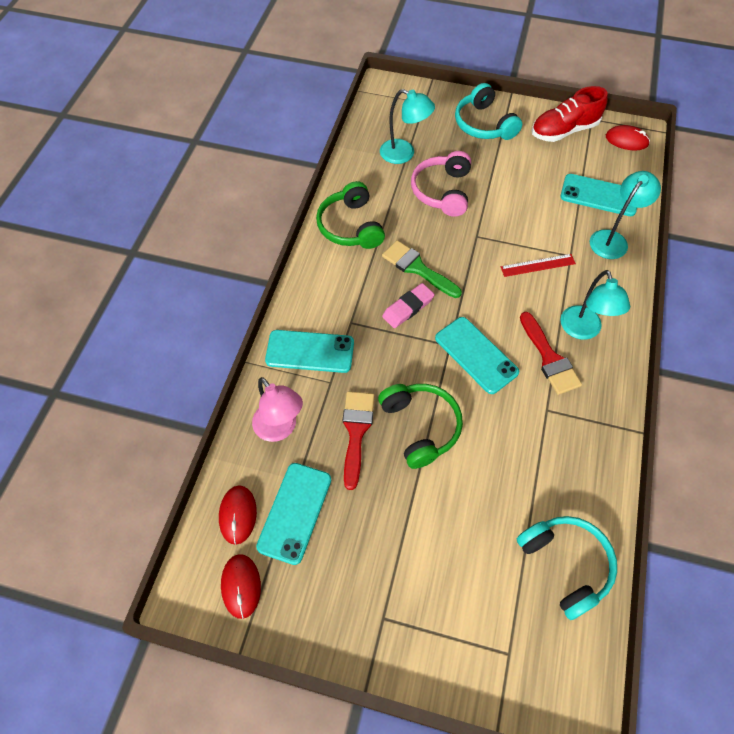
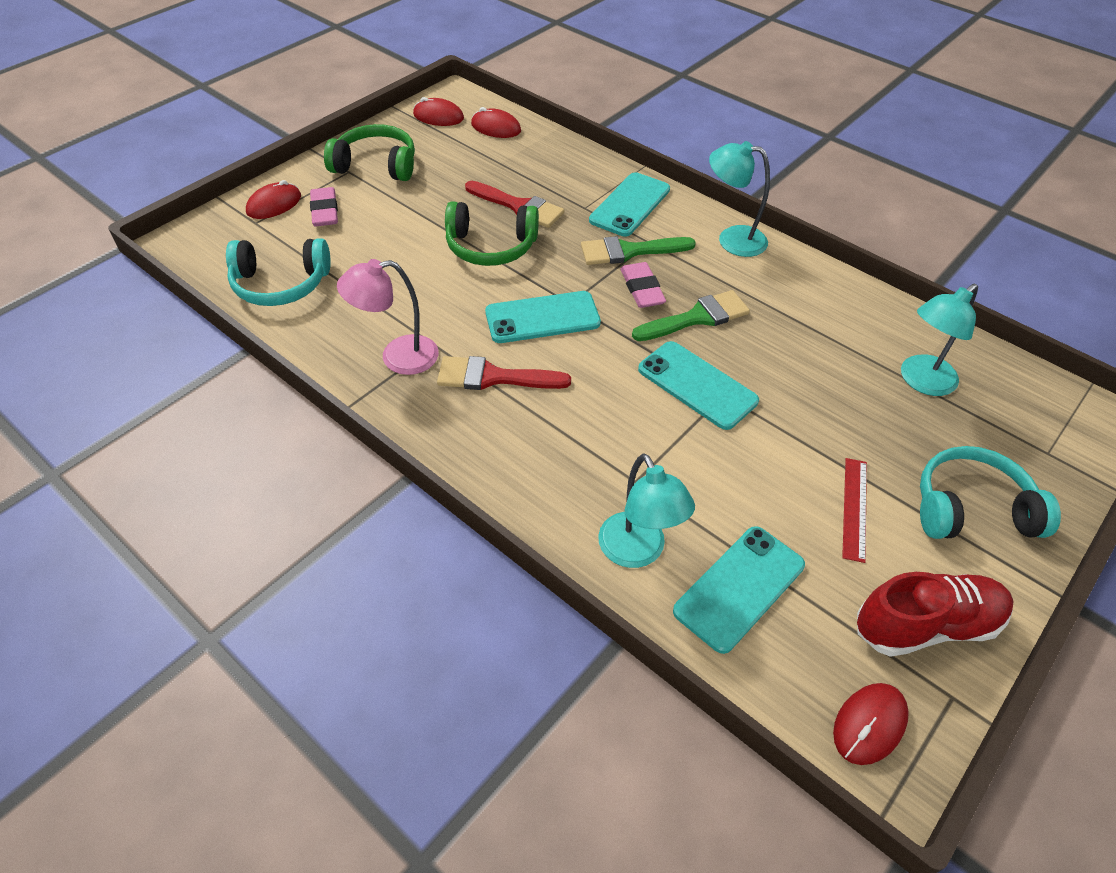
camera: 115 degrees right, 10 degrees down
pink lamp [252,377,303,442] -> pink lamp moved to [337,259,439,375]
turquoise phone [256,463,331,565] -> turquoise phone moved to [638,341,759,430]
green headphones [316,181,385,249] -> green headphones moved to [324,124,415,181]
pink headphones [411,151,471,217] -> none
red ruler [501,254,576,277] -> red ruler moved to [842,458,867,563]
red shoe [532,86,608,142] -> red shoe turned 75 degrees clockwise [857,572,1014,657]
turquoise lamp [561,270,630,340] -> turquoise lamp moved to [709,141,770,257]
none -> red mouse [246,180,301,219]
none -> pink eraser [310,187,338,226]
none -> green brush [581,236,696,265]

